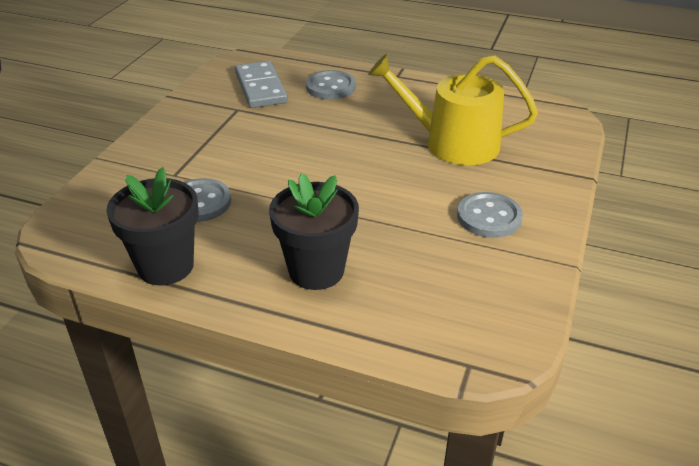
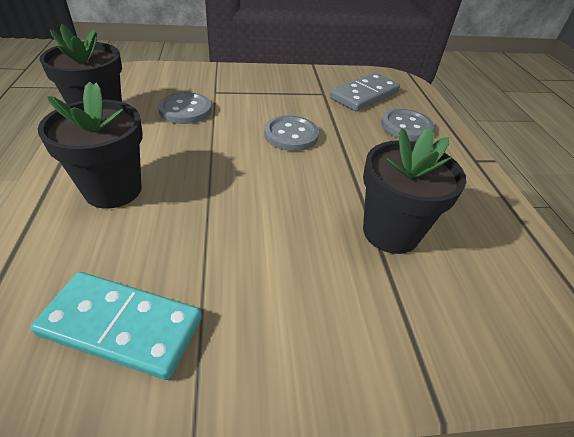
camera: 60 degrees right, 5 degrees up
yellow watering can [368,54,538,165] -> black flower pot [363,128,466,254]
grey button [457,192,523,238] -> grey button moved to [264,115,319,151]
none -> turquoise domino [31,272,202,380]

